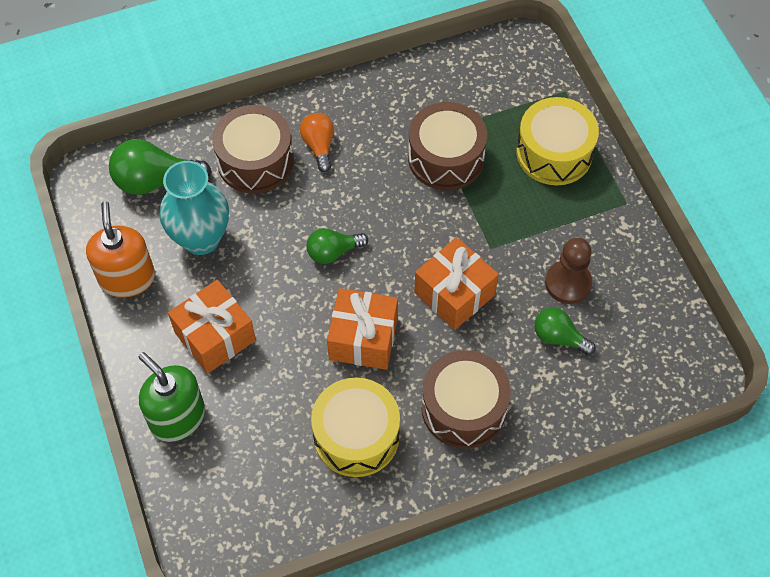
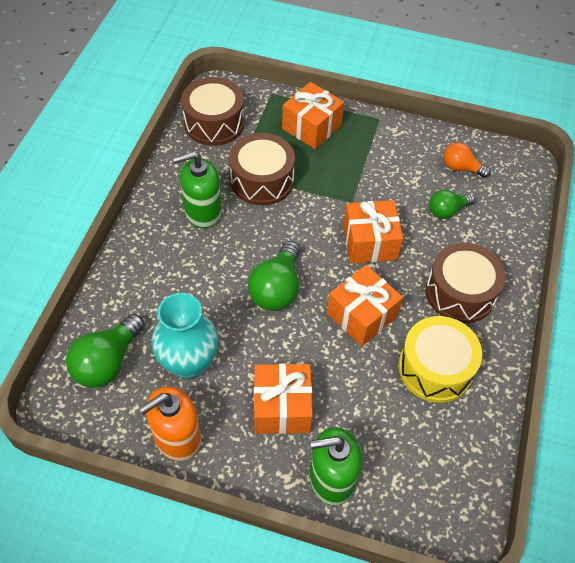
camera: 55 degrees left, 5 degrees down
orange soap dispenser [86,201,155,298] -> orange soap dispenser turned 60 degrees counterclockwise [139,386,201,461]
brown drum [212,105,294,194] -> brown drum moved to [181,77,244,146]
orange light bulb [300,113,334,172] -> orange light bulb moved to [444,143,491,178]
green light bulb [306,228,368,264] -> green light bulb [248,241,300,311], size x1.60
yellow drum [516,97,599,185] -> orange gift [282,82,344,149]
brown pawn [545,238,593,304] -> none
none -> green soap dispenser [173,152,222,228]

